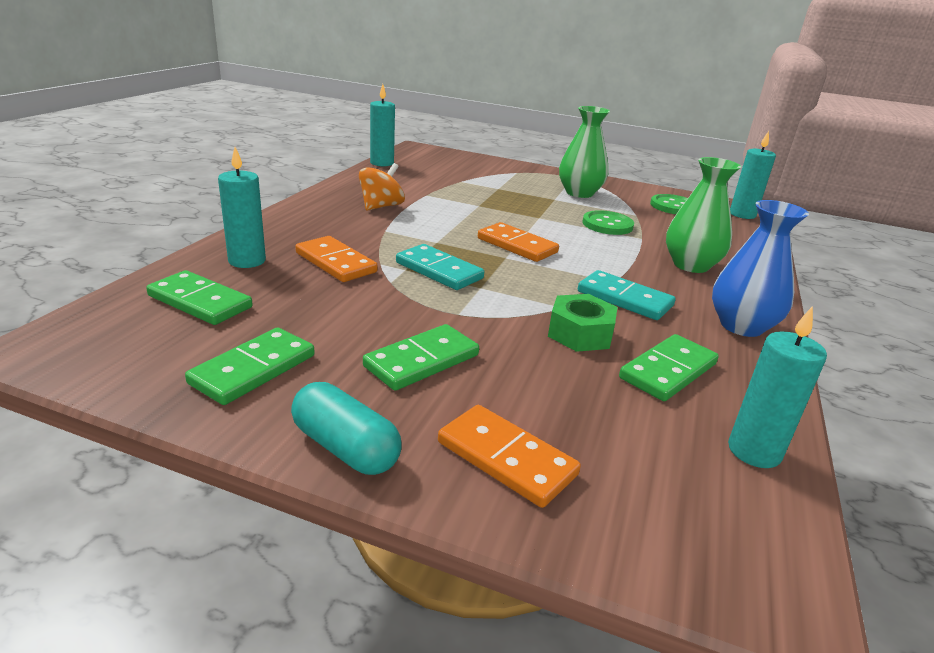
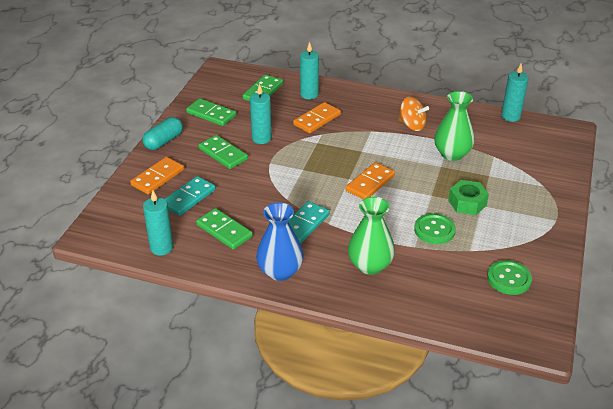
camera: 90 degrees right, 10 degrees up
turquoise domino [396,244,484,290] -> turquoise domino moved to [165,176,216,216]
green nut [548,294,617,352] -> green nut moved to [448,180,489,215]
green vase [559,106,610,198] -> green vase moved to [434,91,475,161]
turquoise candle [730,131,776,219] -> turquoise candle moved to [250,84,272,144]

